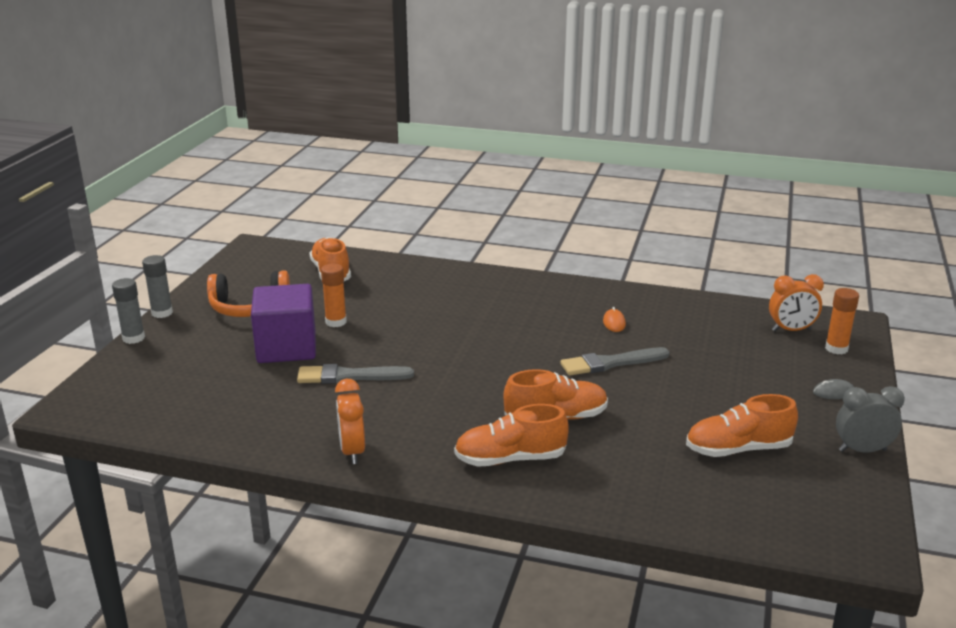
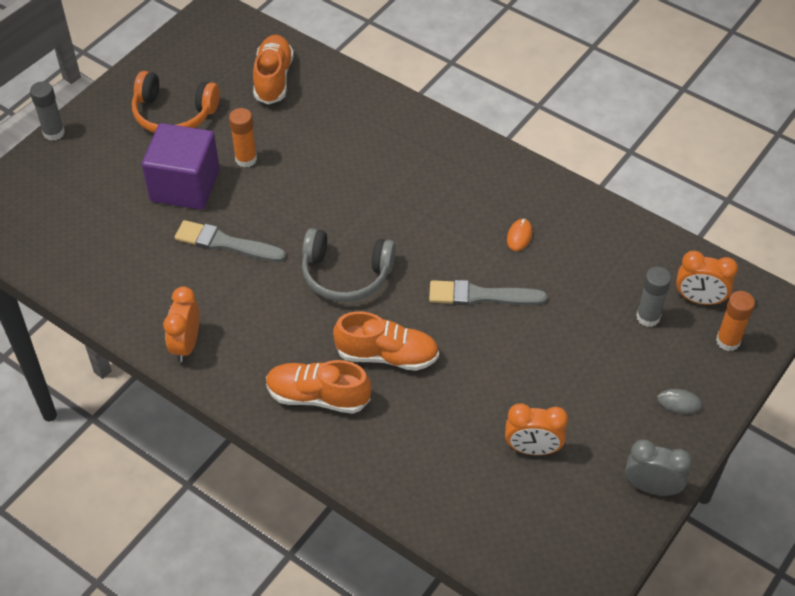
camera: 20 degrees right, 25 degrees up
grey glue stick [142,255,173,318] -> grey glue stick moved to [636,267,671,327]
orange shoe [686,394,798,457] -> orange clock [505,403,568,455]
none -> grey headphones [302,228,396,302]

